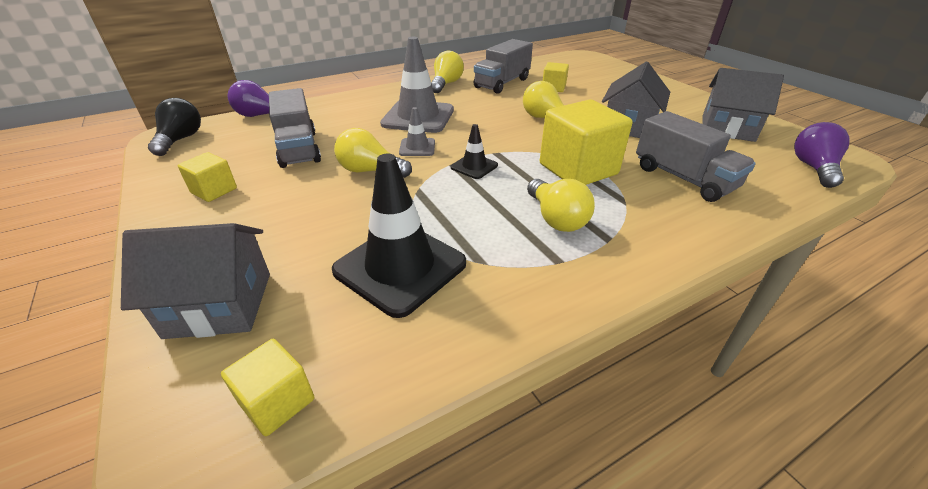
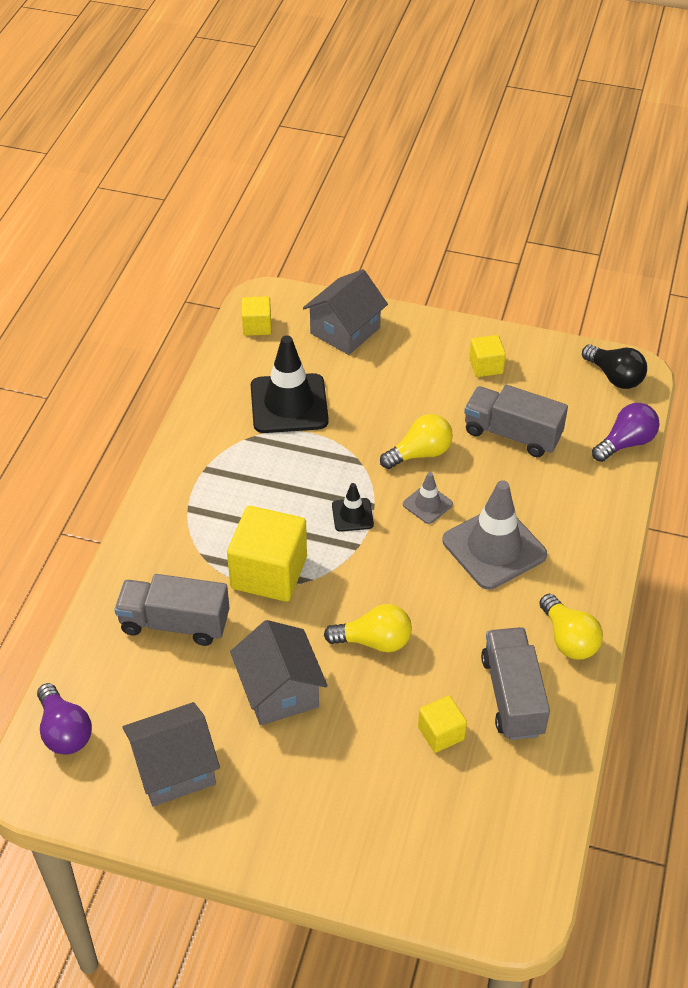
camera: 135 degrees right, 10 degrees up
yellow light bulb [527,179,595,232] -> none

